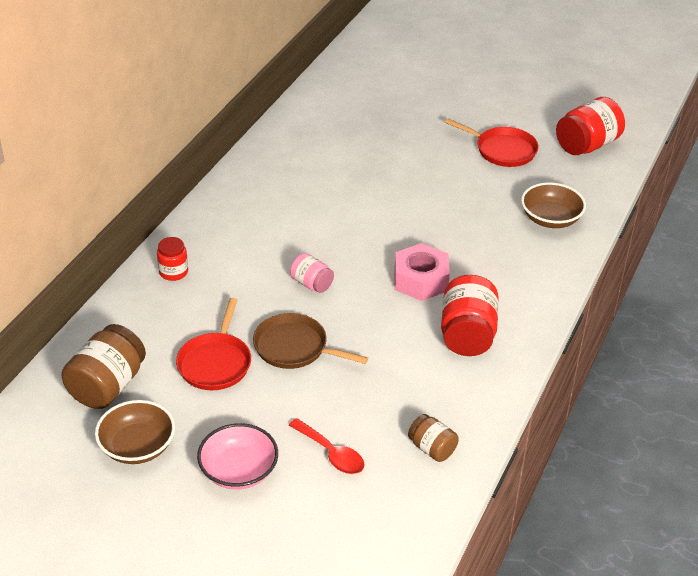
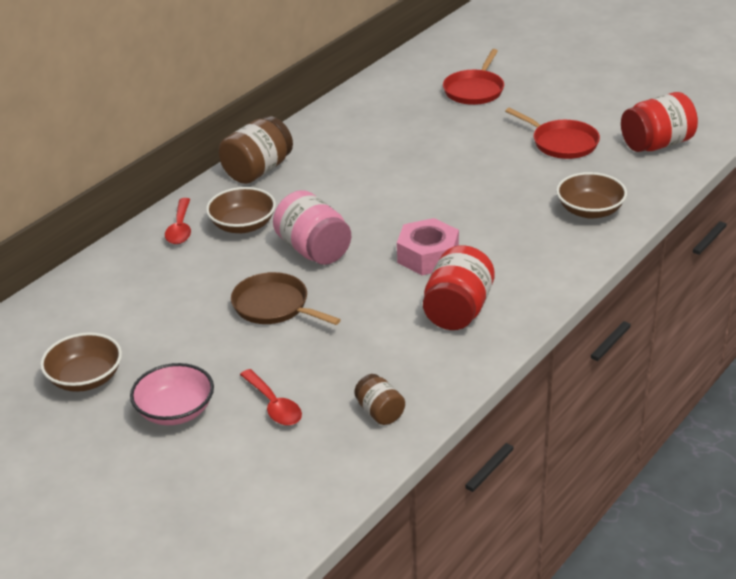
camera: 15 degrees right, 5 degrees down
brown jar [61,324,146,409] -> brown jar moved to [218,116,293,184]
red jar [157,237,188,281] -> red spoon [165,198,191,244]
red pan [176,298,251,390] -> red pan moved to [443,49,504,105]
pink jar [290,253,334,293] -> pink jar [273,190,351,265], size x1.78
none -> brown bowl [206,187,276,233]

